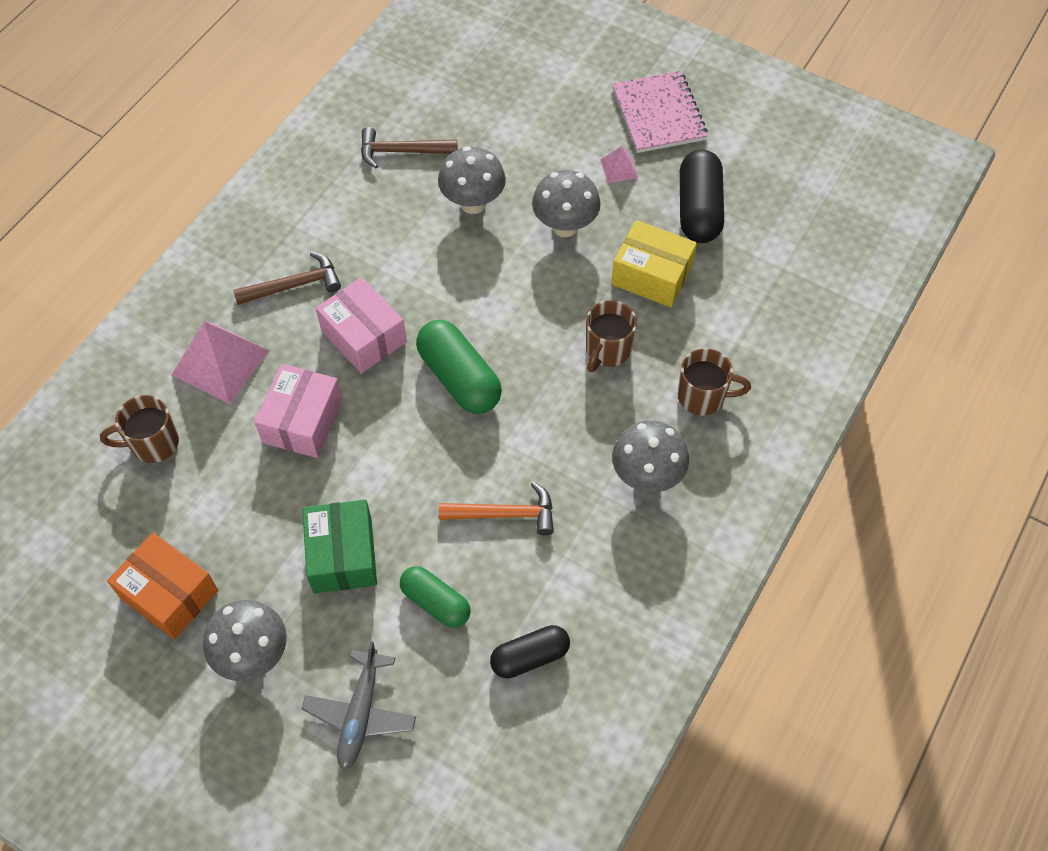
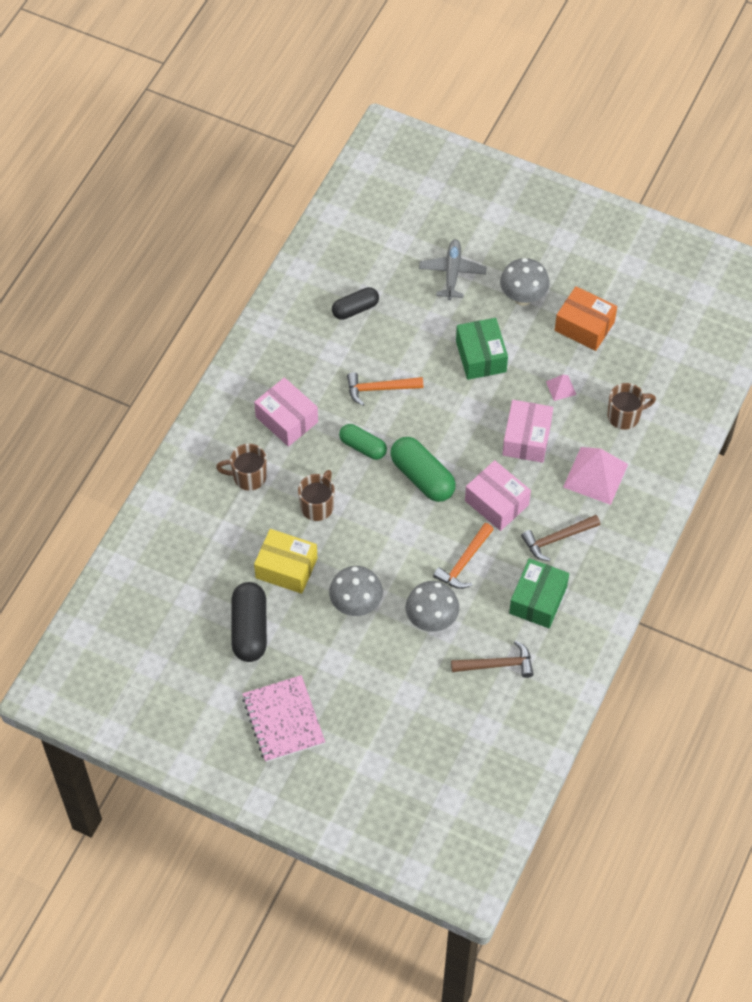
camera: 175 degrees right, 0 degrees up
green capsule [400,566,471,628] -> green capsule moved to [339,424,387,460]
pink pyramid [601,146,638,183] -> pink pyramid moved to [546,375,576,401]
grey mushroom [612,420,689,492] -> pink box [254,378,318,447]
none -> orange hammer [433,523,494,589]
none -> green box [509,558,569,628]

